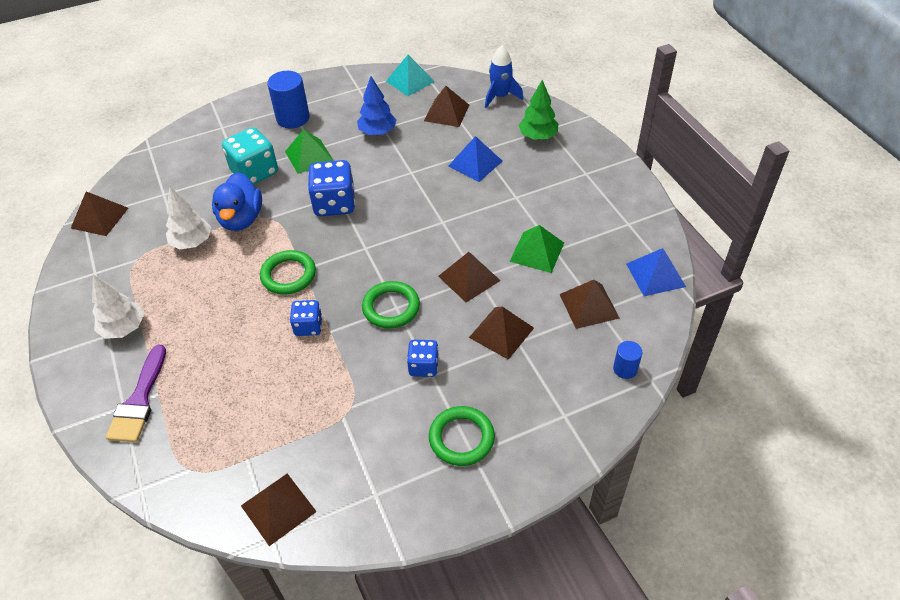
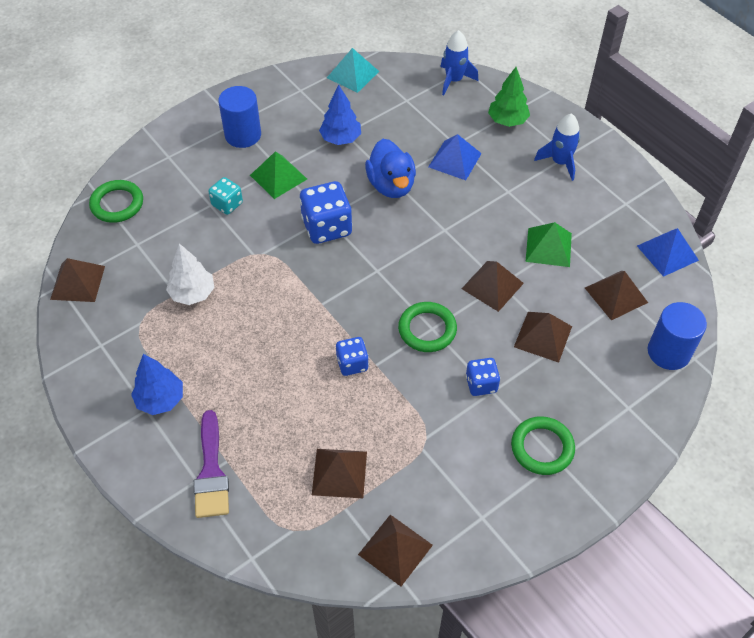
camera: 15 degrees left, 5 degrees up
white tree [92,275,144,339] -> blue tree [131,354,183,415]
blue duck [212,172,262,231] -> blue duck moved to [365,139,416,198]
turquoise dice [222,127,278,185] -> turquoise dice [208,177,243,215], size x0.58
green ring [260,250,316,295] -> green ring moved to [89,180,143,223]
brown pyramid [424,86,469,127] -> brown pyramid moved to [312,449,367,498]
blue cylinder [613,341,643,379] -> blue cylinder [648,302,707,370], size x1.87
none -> blue rocket [534,113,580,181]

